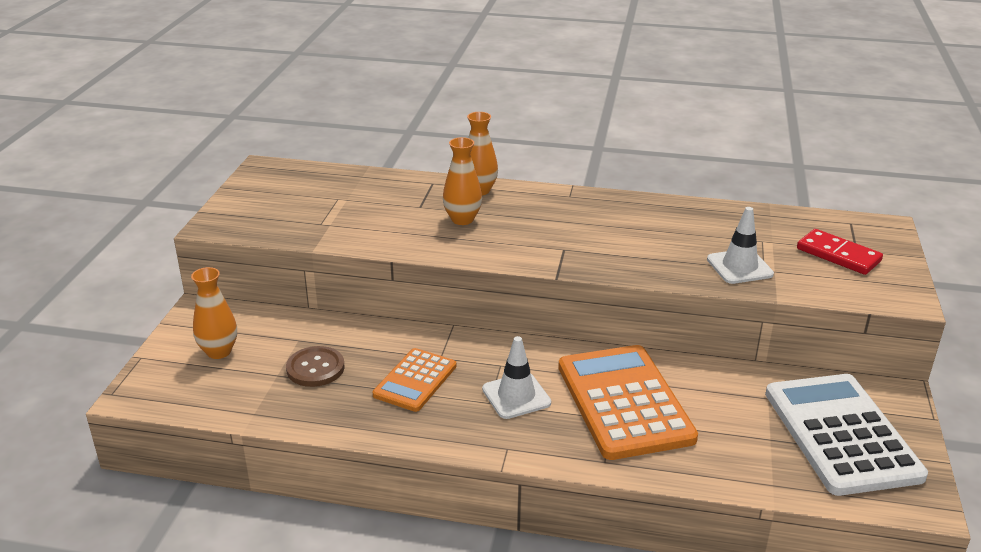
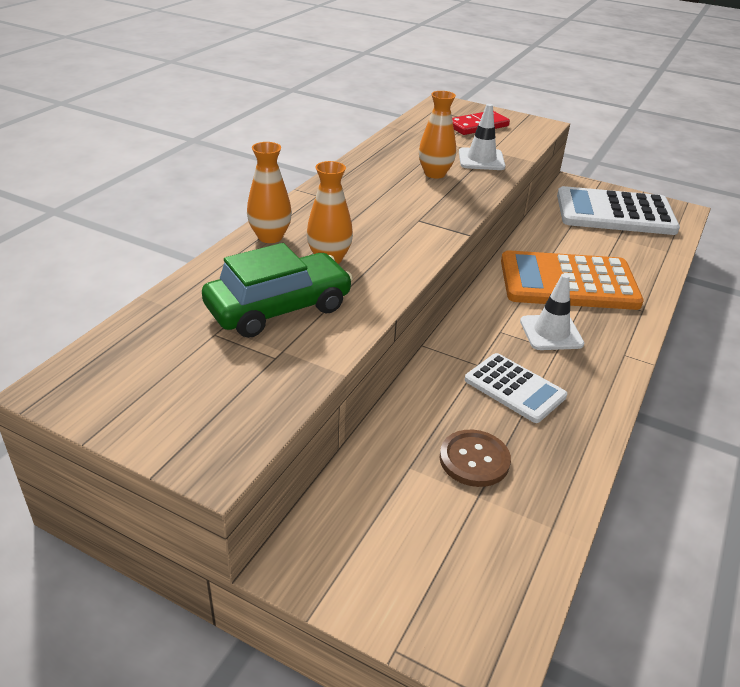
camera: 75 degrees left, 5 degrees up
orange vase [191,267,237,359] -> orange vase moved to [419,91,456,179]
orange calculator [373,348,456,412] -> white calculator [465,353,567,423]
none -> green car [202,243,353,338]

